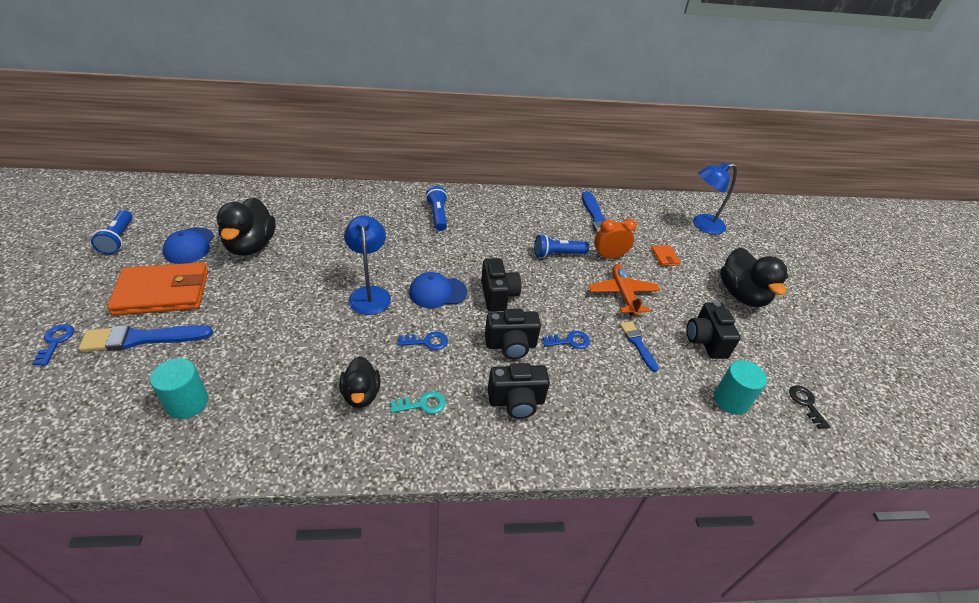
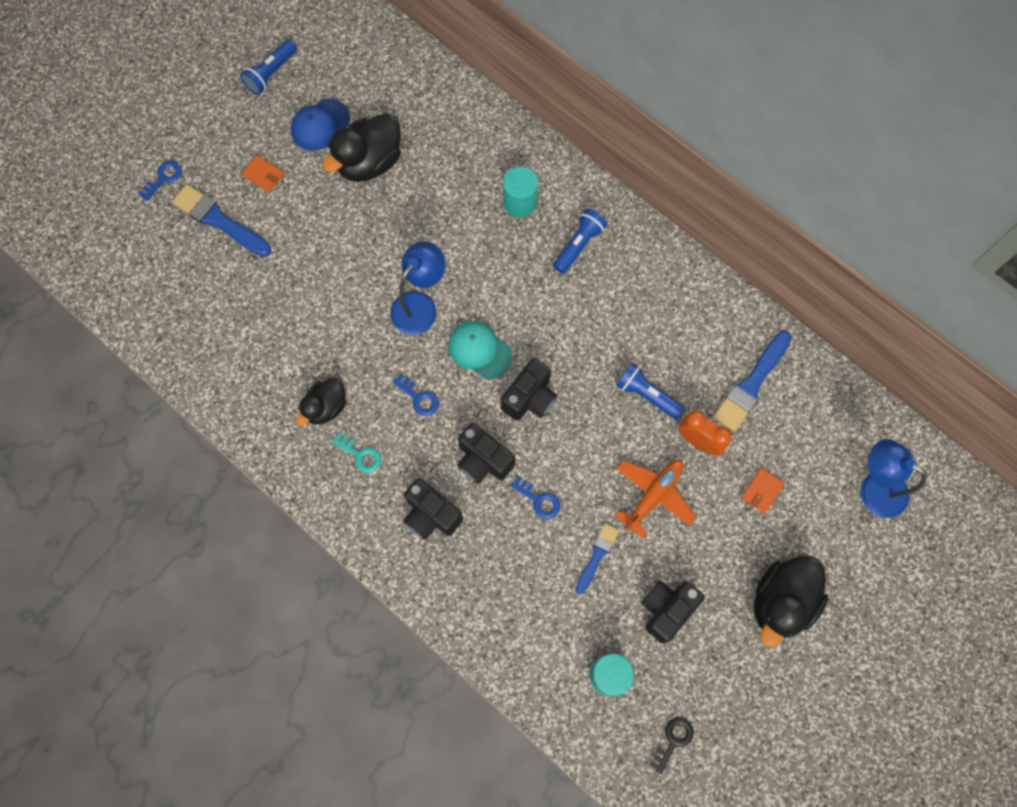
camera: 50 degrees right, 30 degrees up
orange wallet [107,262,208,316] -> orange wallet [241,155,284,192], size x0.42
turquoise cylinder [150,358,208,419] -> turquoise cylinder moved to [503,166,538,217]
blue cap [409,272,467,308] -> turquoise cap [448,321,512,379]

